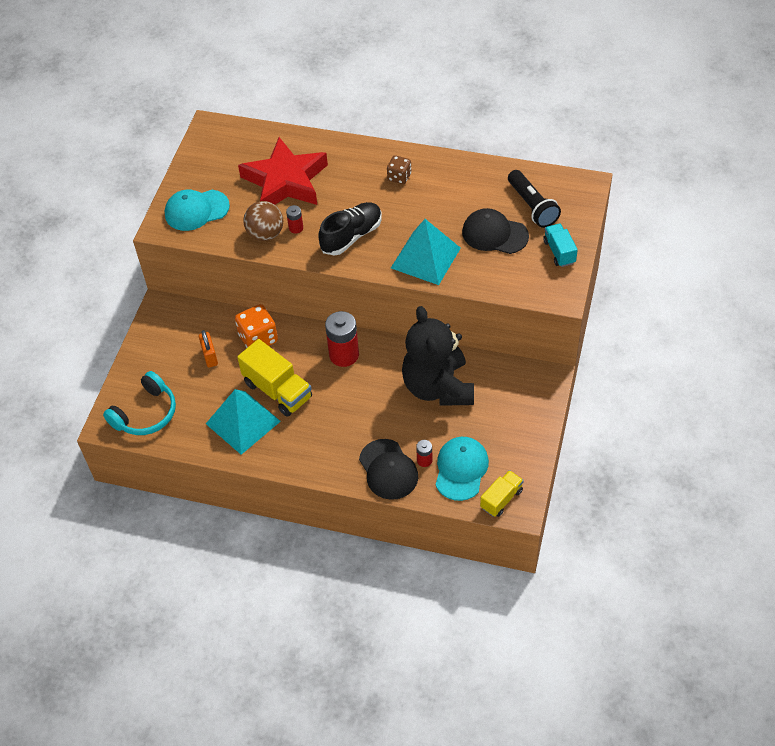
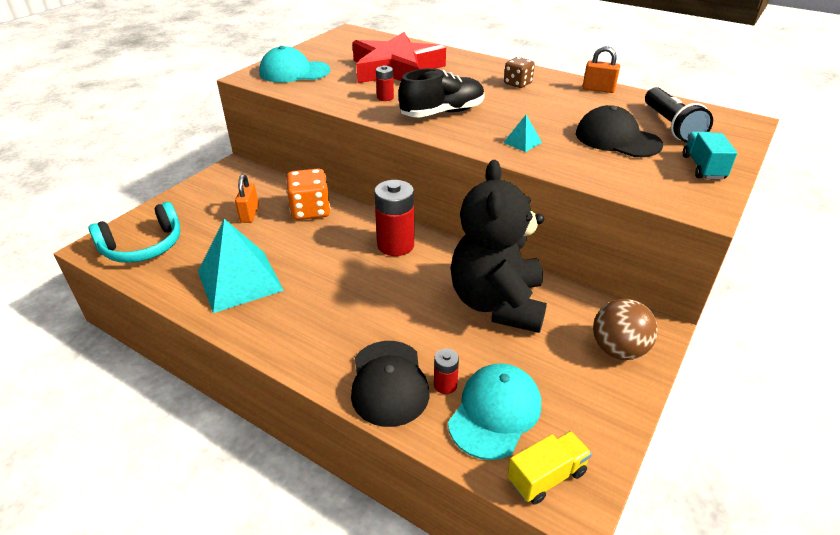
camera: 15 degrees right, 15 degrees down
yellow truck [237,339,312,417] -> none
brown ball [243,201,283,241] -> brown ball moved to [593,299,658,360]
turquoise pyramid [391,219,461,285] -> turquoise pyramid [503,115,542,152], size x0.41
none -> orange padlock [583,46,620,93]

